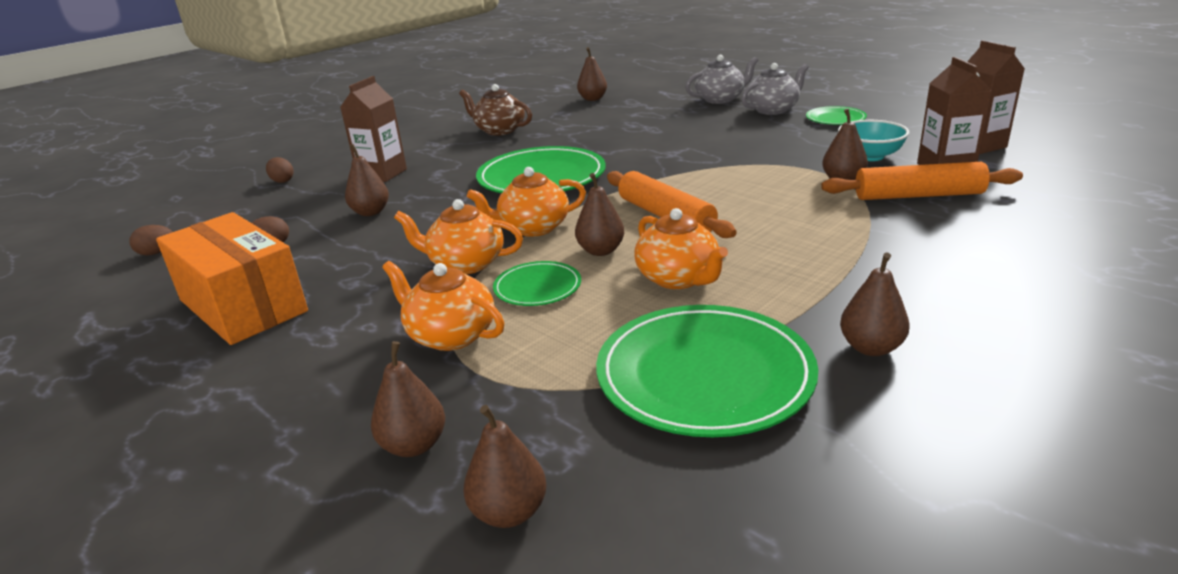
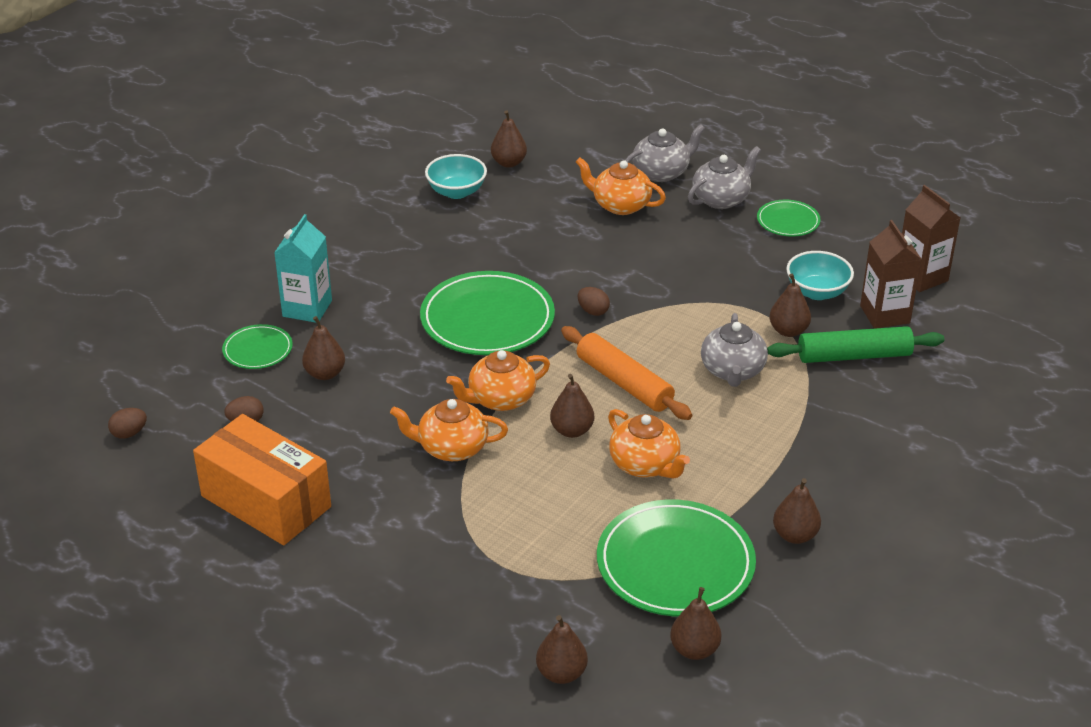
camera: 10 degrees left, 10 degrees up
brown egg [266,157,294,183] -> brown egg moved to [577,287,610,316]
brown carton [341,76,407,182] -> turquoise carton [274,214,332,323]
brown pear [371,341,445,457] -> brown pear moved to [670,587,721,660]
orange teapot [382,261,504,351] -> orange teapot moved to [576,157,666,215]
brown teapot [459,84,532,136] -> none
green plate [493,261,581,306] -> green plate moved to [222,324,293,369]
orange rolling pin [821,162,1023,200] -> green rolling pin [767,326,944,363]
none -> turquoise bowl [425,154,487,199]
none -> grey teapot [701,313,768,387]

